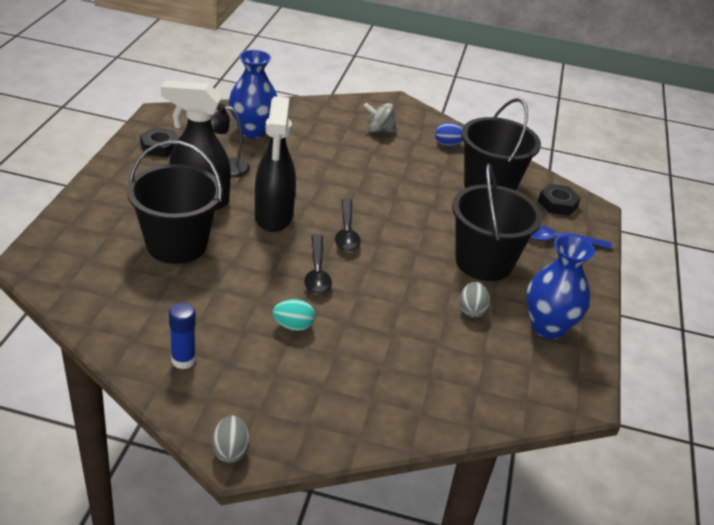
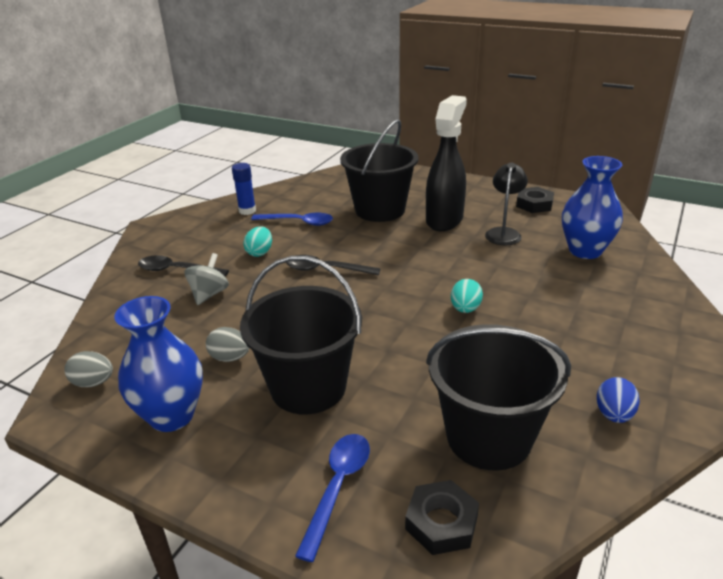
camera: 110 degrees right, 5 degrees down
grey egg [212,415,249,463] -> grey egg moved to [64,351,113,387]
black spray bottle [255,96,296,232] -> none
black spoon [335,198,361,252] -> black spoon moved to [138,255,229,277]
grey spinning top [364,103,397,132] -> grey spinning top moved to [185,253,229,305]
none -> blue spoon [251,213,333,226]
none -> turquoise egg [451,279,483,313]

